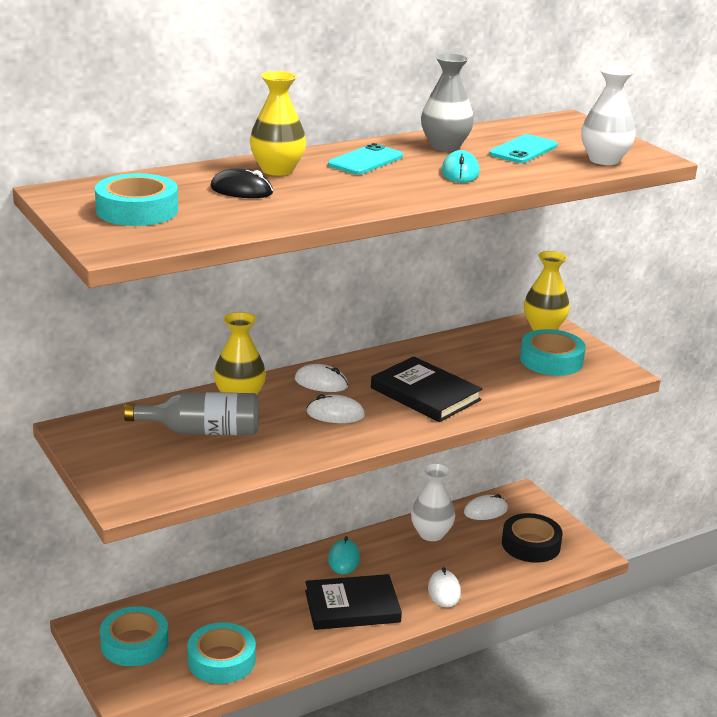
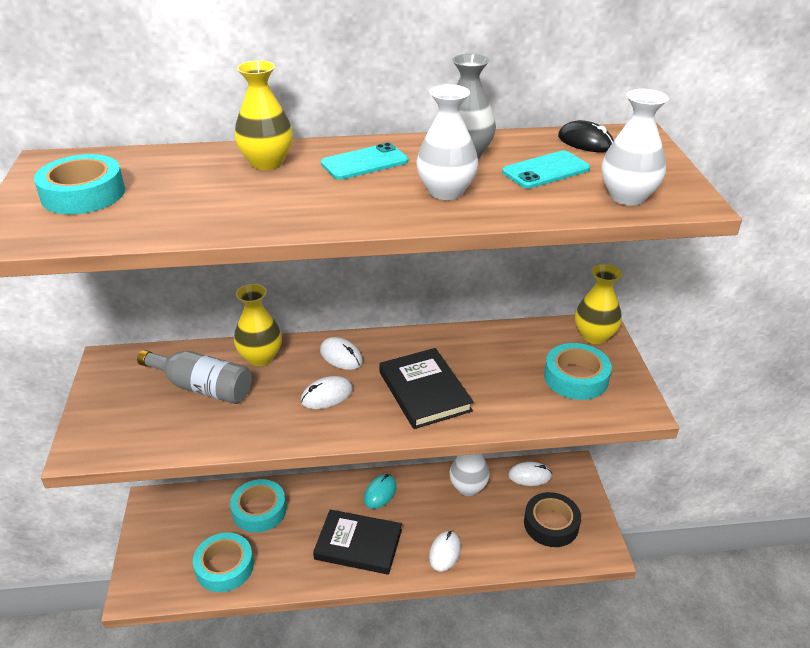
camera: 25 degrees right, 10 degrees up
turquoise tape [100,606,168,666] -> turquoise tape moved to [230,479,287,533]
black mouse [210,168,273,198] -> black mouse moved to [558,120,614,152]
white mouse [307,394,365,423] -> white mouse turned 60 degrees counterclockwise [301,376,353,409]
turquoise mouse [441,150,480,183] -> white vase [416,84,478,200]

